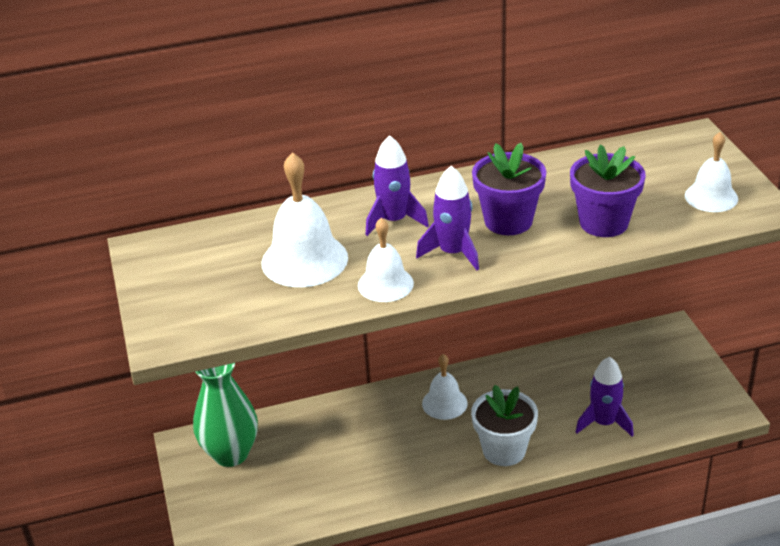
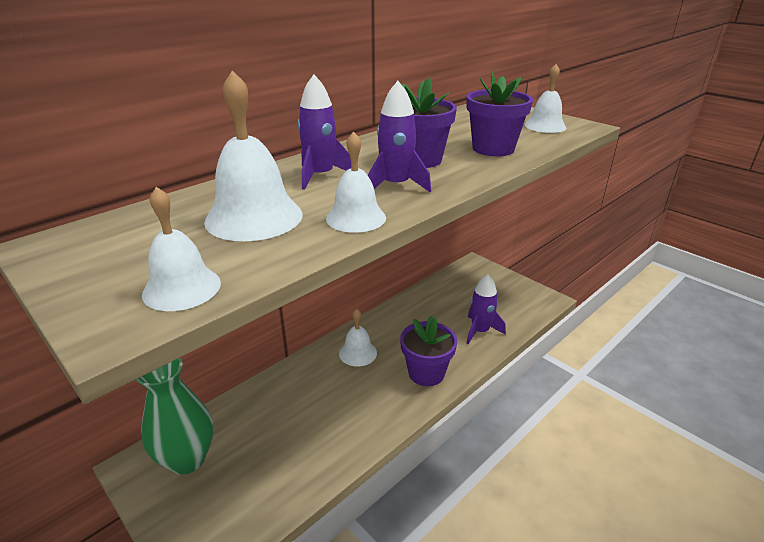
camera: 30 degrees left, 5 degrees down
white flower pot [471,385,538,466] -> purple flower pot [400,315,457,386]
none -> white bell [142,187,221,311]

